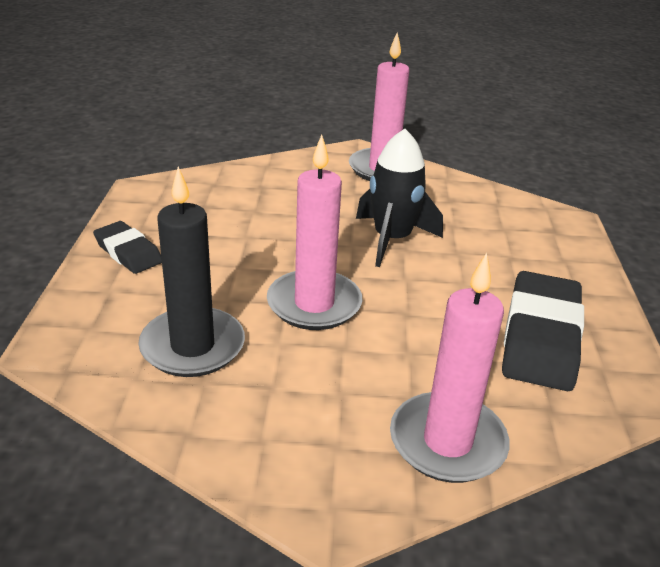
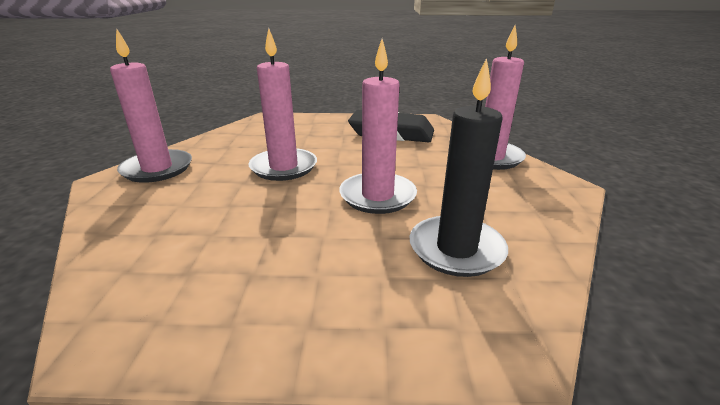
camera: 90 degrees left, 5 degrees down
black eraser [93,221,162,274] -> none
black rocket [356,129,443,267] -> pink candle [249,28,317,181]

